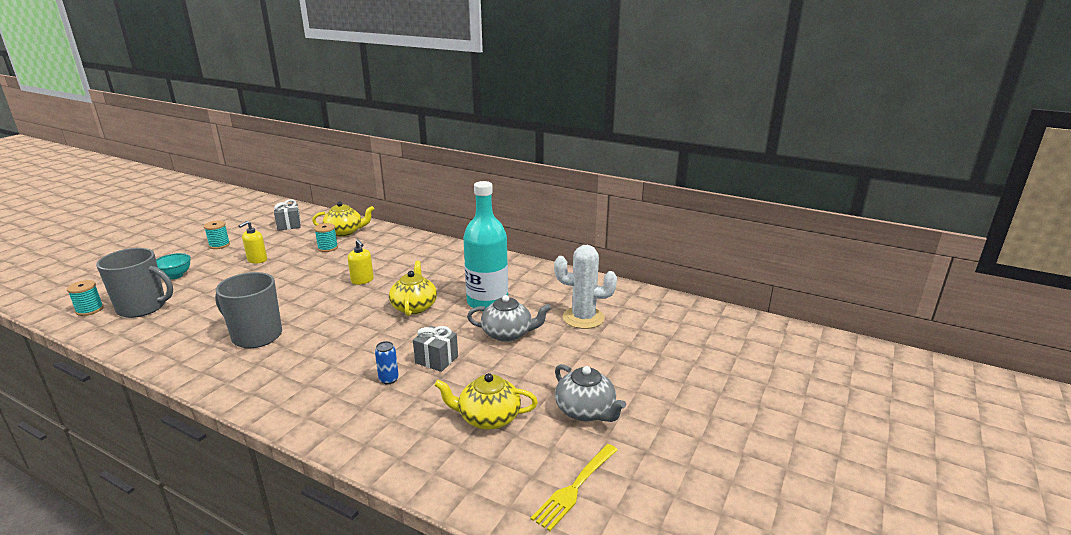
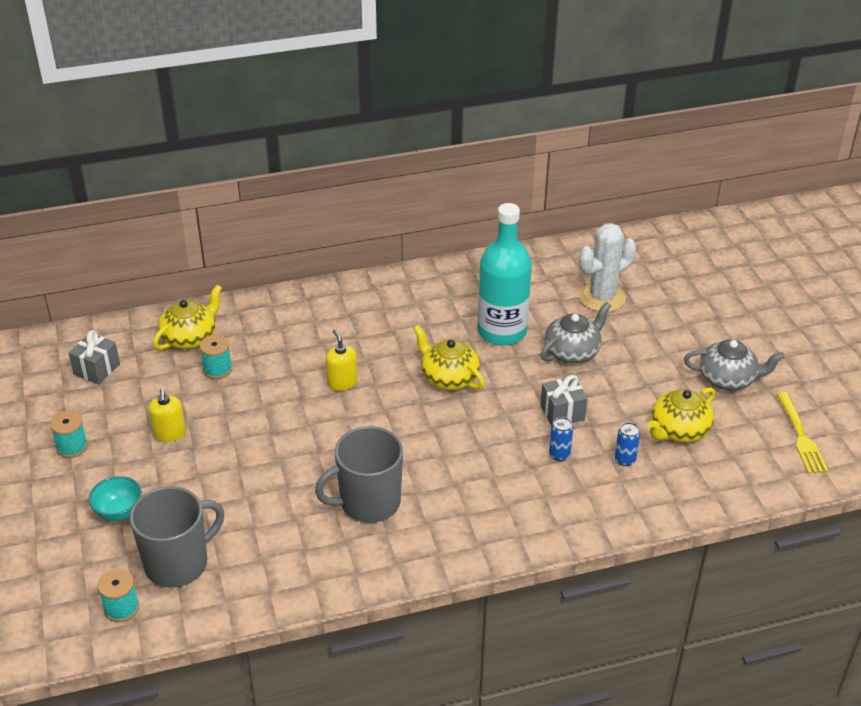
camera: 45 degrees left, 15 degrees up
yellow soap dispenser [348,239,374,285] -> yellow soap dispenser turned 120 degrees counterclockwise [326,329,357,391]
none -> blue can [615,422,640,466]

